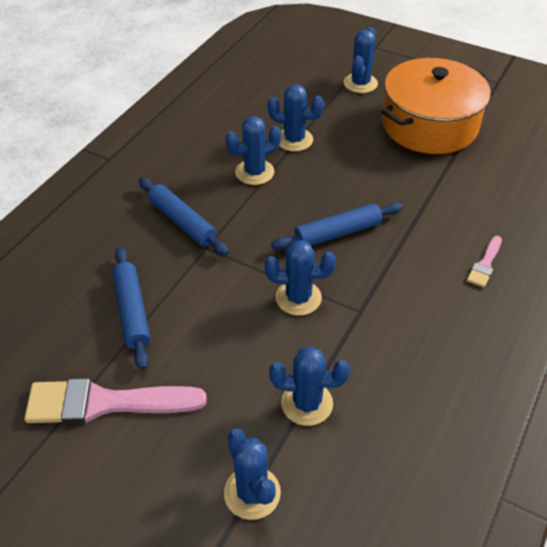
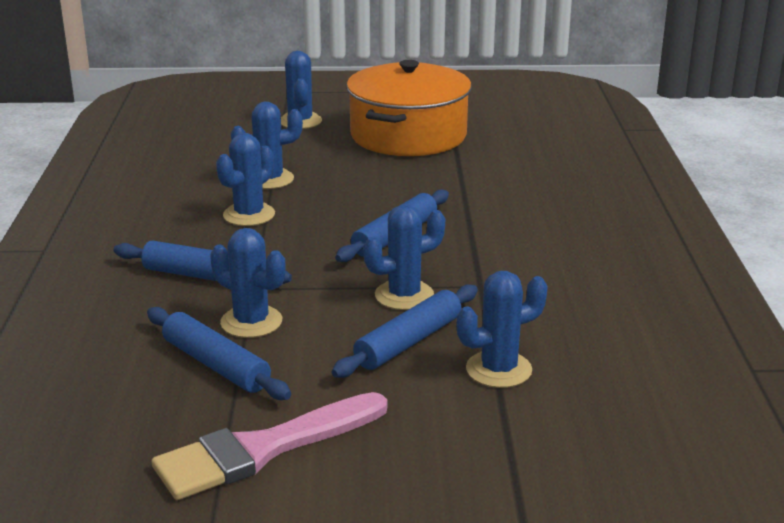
camera: 30 degrees left, 20 degrees down
blue cactus [224,428,281,520] -> blue cactus moved to [210,228,286,338]
pink brush [467,236,502,287] -> none
none -> blue rolling pin [331,284,478,378]

